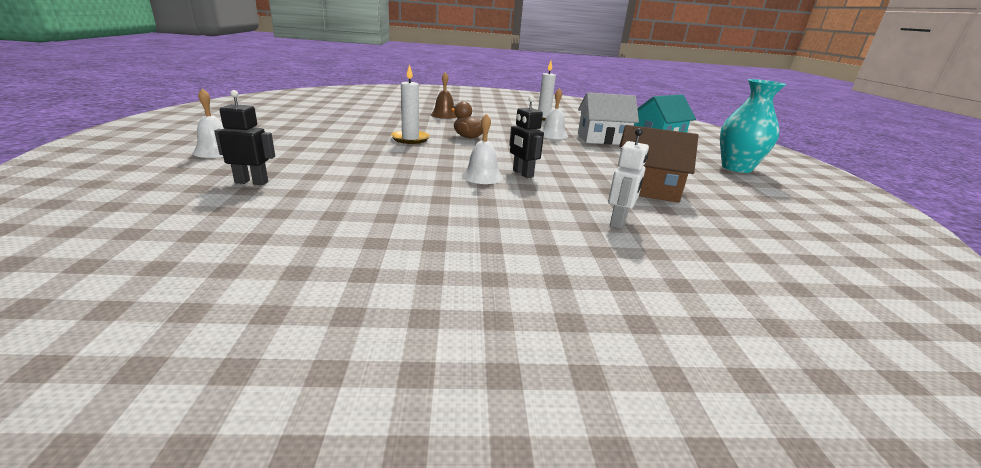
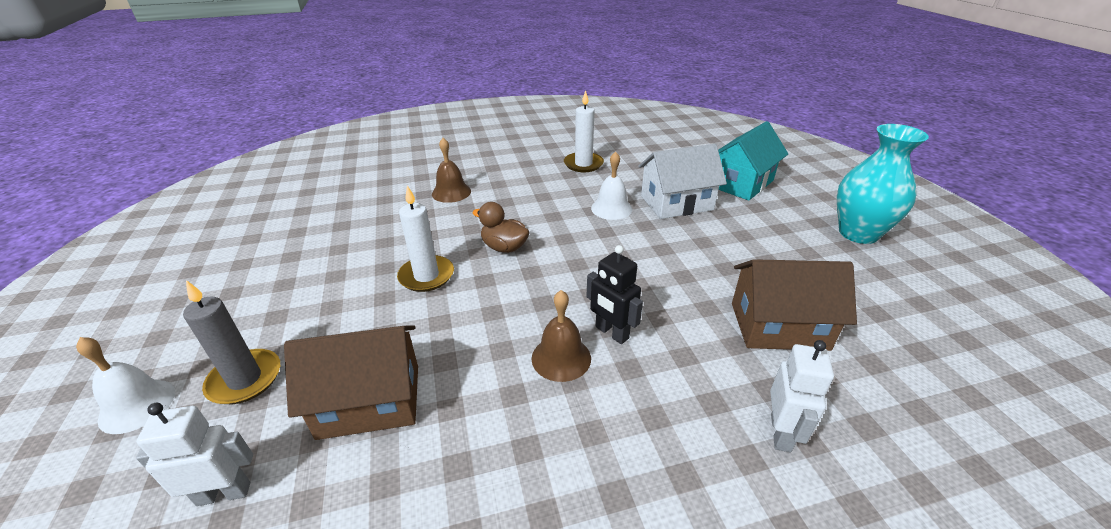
camera: 10 degrees left, 10 degrees up
black robot [214,90,275,185] -> white robot [136,403,253,506]
white bell [462,113,503,184] -> brown bell [532,290,591,382]
none -> grey candle [183,280,280,404]
none -> brown house [284,325,418,440]

